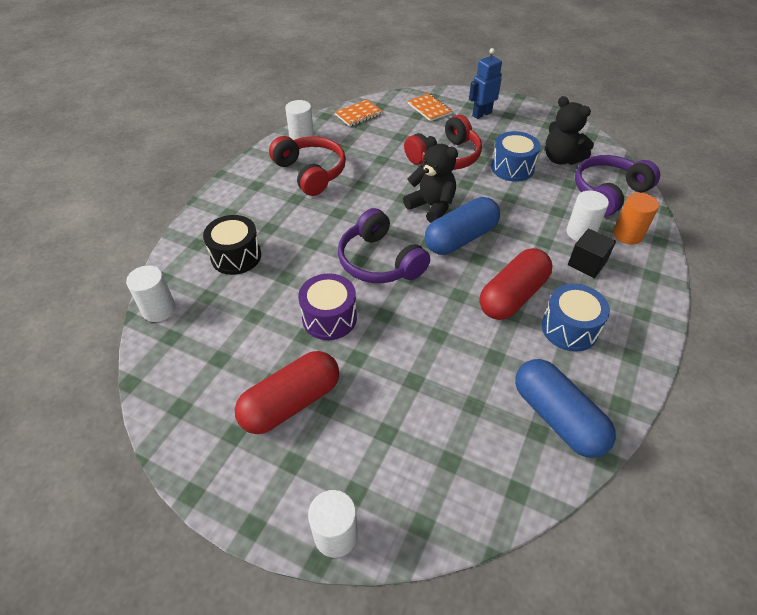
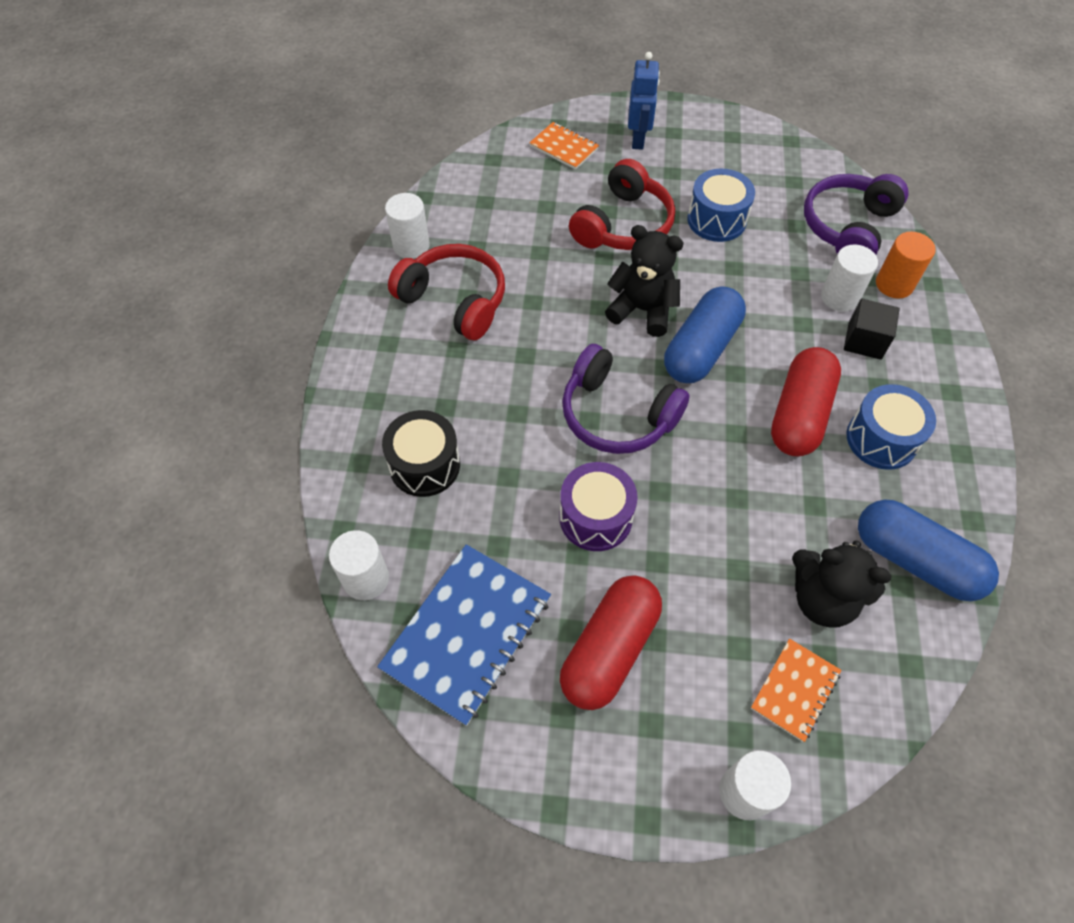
camera: 20 degrees left, 10 degrees up
orange notebook [335,100,383,126] -> orange notebook moved to [751,638,842,742]
blue robot [469,48,502,119] -> blue robot turned 150 degrees clockwise [628,52,660,150]
black teddy bear [545,96,594,165] -> black teddy bear moved to [792,541,892,627]
none -> blue notebook [377,544,551,726]

